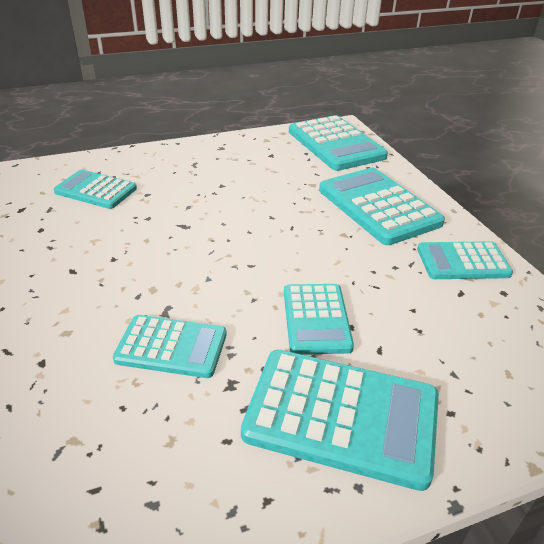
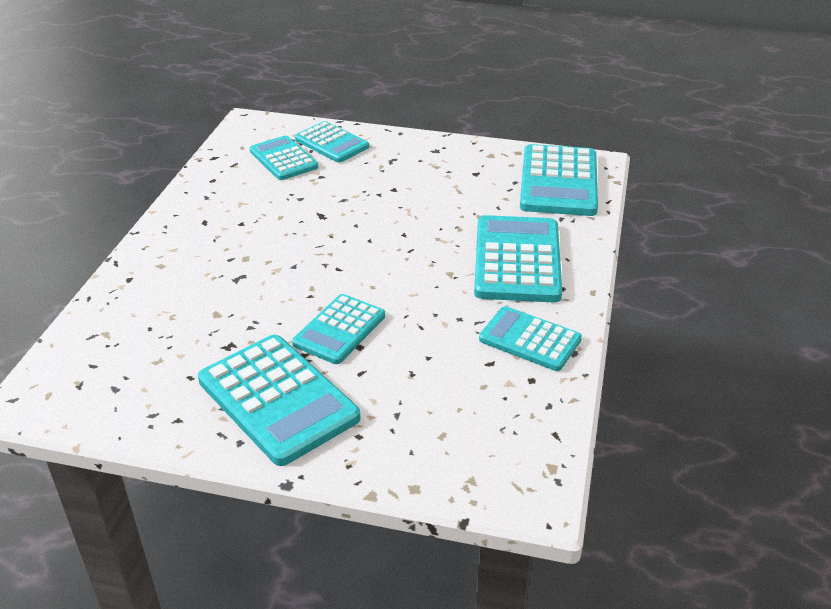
camera: 35 degrees right, 0 degrees up
turquoise calculator [113,315,227,378] -> turquoise calculator moved to [295,121,369,162]

